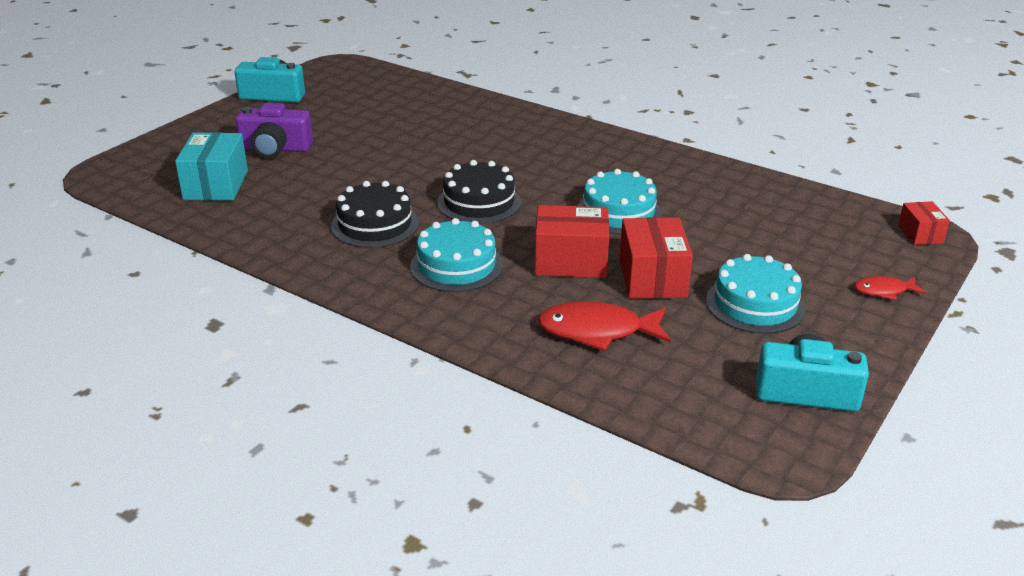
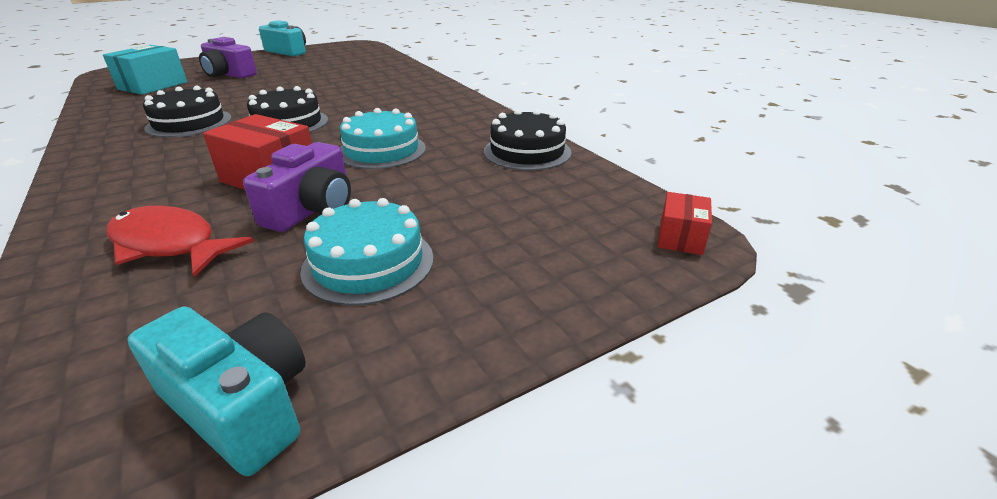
camera: 25 degrees right, 0 degrees up
turquoise cake [410,218,503,292] -> none
red box [620,217,693,299] -> purple camera [243,142,351,232]
red fish [854,276,926,300] -> none
none -> black cake [484,109,571,171]

